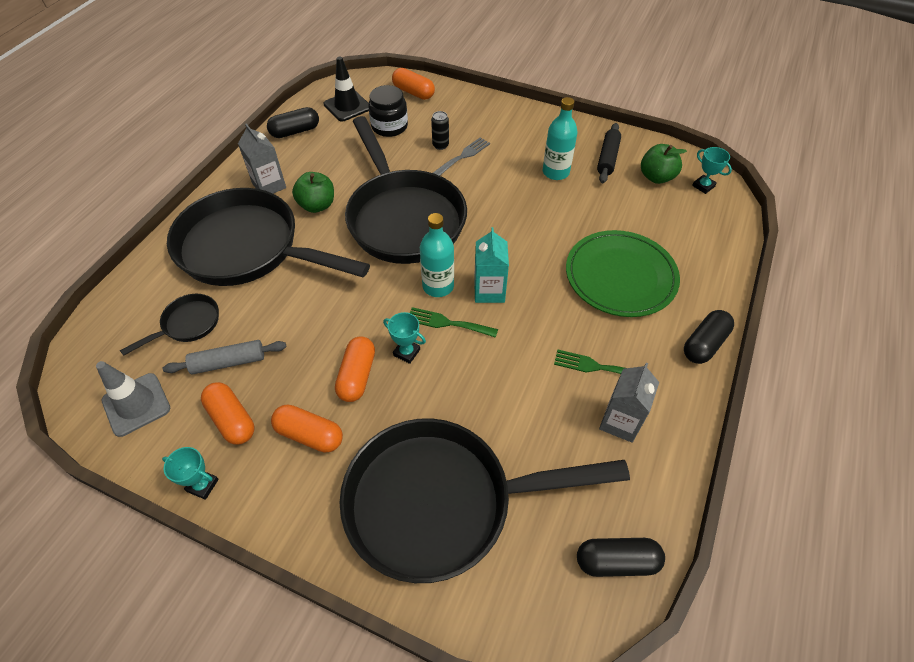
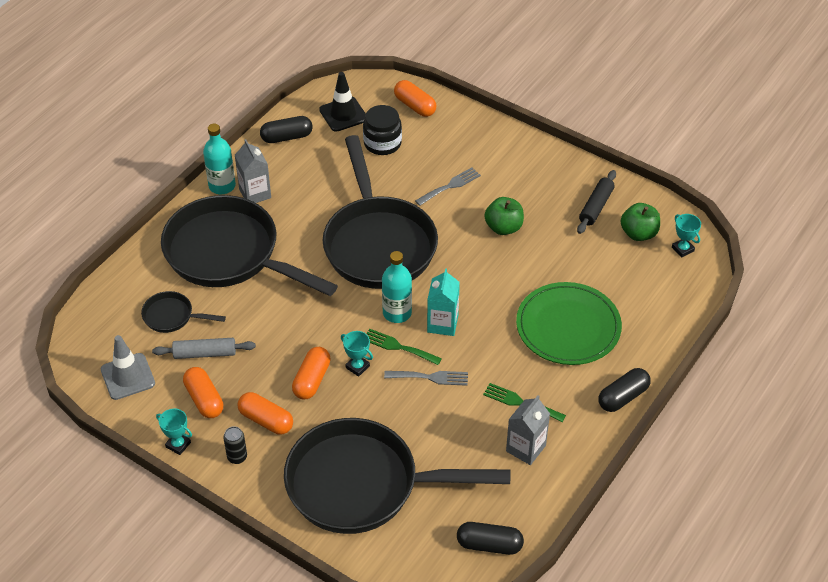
camera: 10 degrees right, 5 degrees down
black pan [120,294,219,356] -> black pan turned 135 degrees counterclockwise [141,291,226,333]
green apple [292,172,334,213] -> green apple moved to [484,197,524,235]
black can [431,111,449,150] -> black can moved to [223,426,247,464]
turquoise bottle [543,97,578,180] -> turquoise bottle moved to [203,124,236,194]
none -> grey fork [384,371,468,386]

